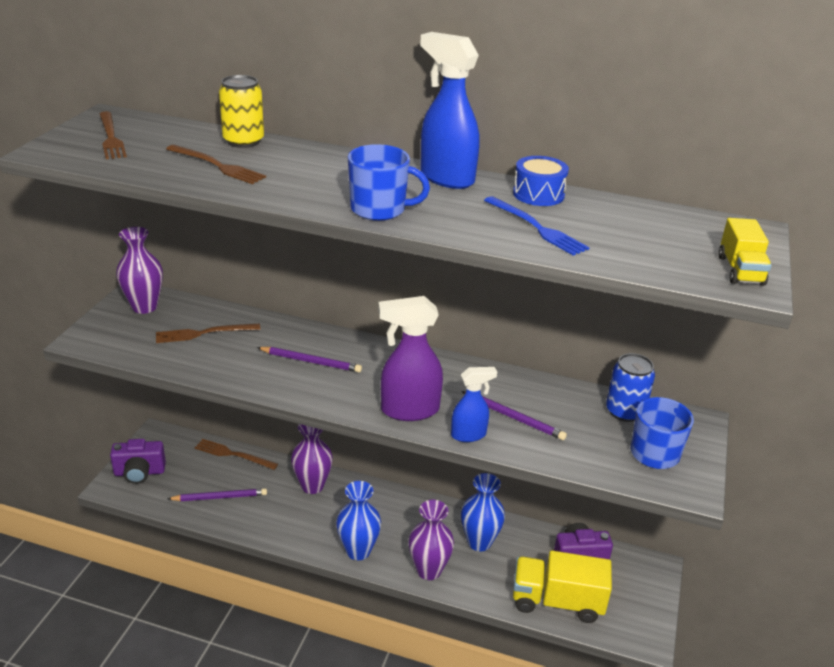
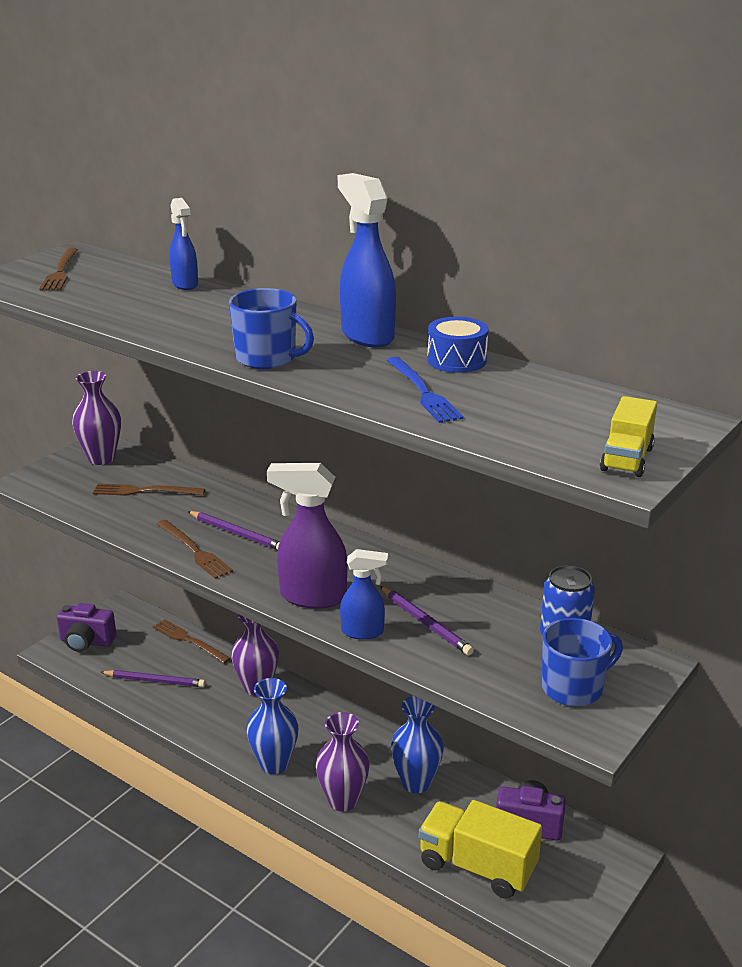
camera: 20 degrees right, 5 degrees down
brown fork [166,145,266,184] -> brown fork moved to [157,520,233,579]
yellow can [219,75,264,148] -> blue spray bottle [169,198,198,290]

